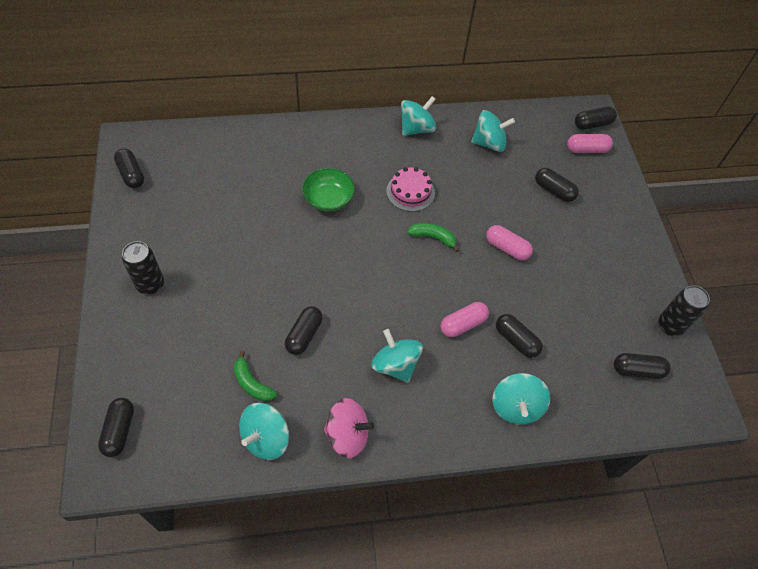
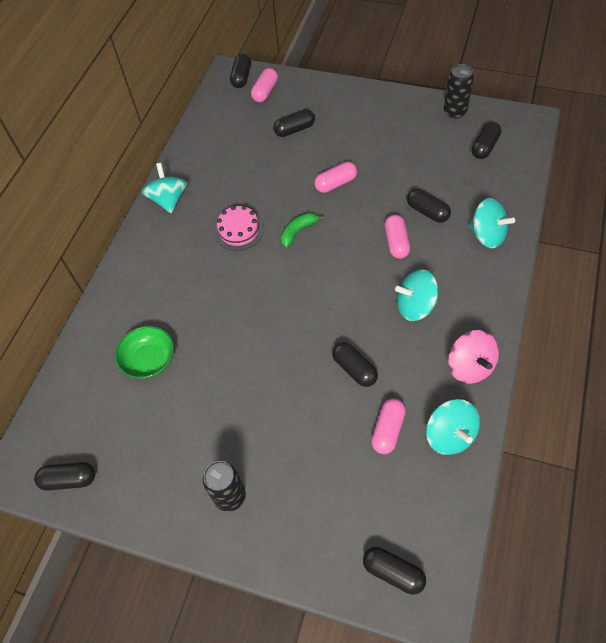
camera: 55 degrees left, 0 degrees up
green banana [234,351,277,402] -> pink capsule [371,398,406,454]
green bowl [302,168,355,212] -> green bowl moved to [115,326,174,379]
pink spinning top [324,398,374,458] -> pink spinning top turned 120 degrees clockwise [448,330,499,384]
turquoise spinning top [471,110,515,152] -> none
black capsule [496,314,543,358] -> black capsule turned 60 degrees clockwise [407,189,451,223]

